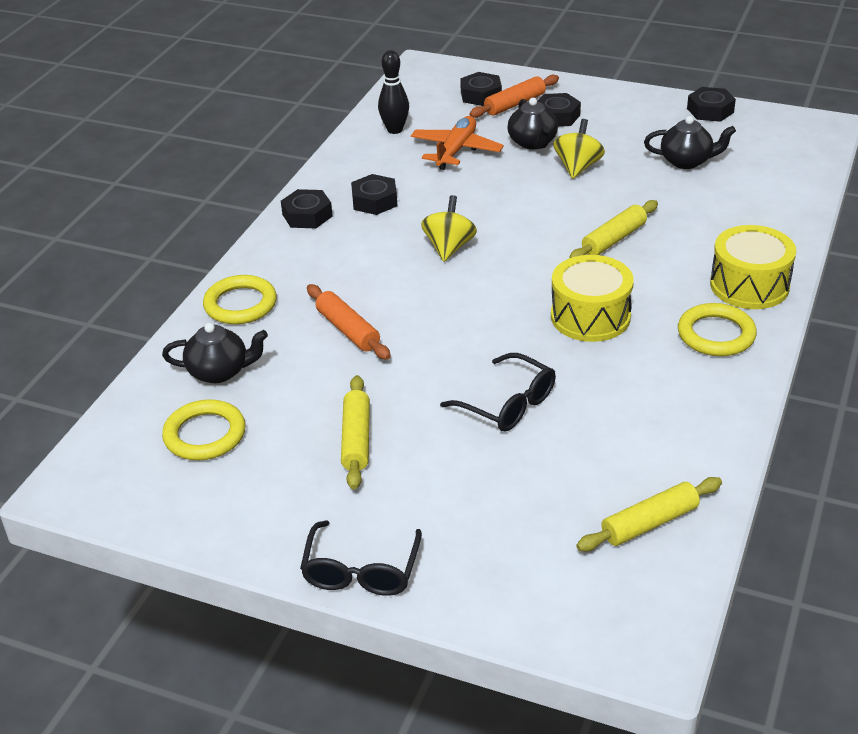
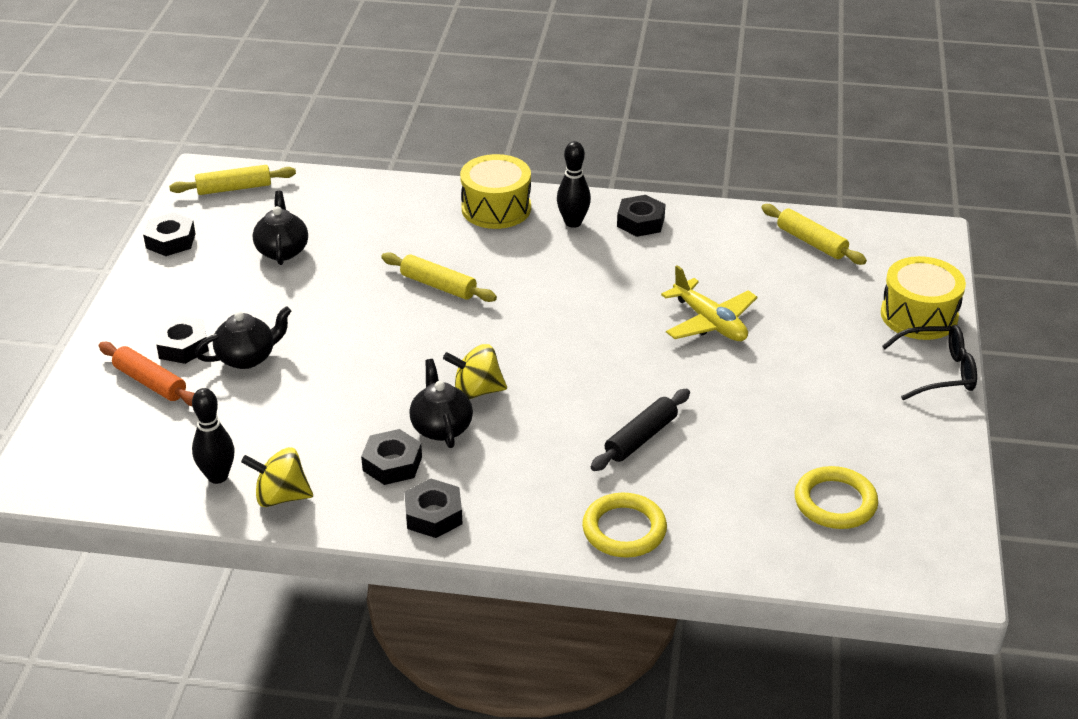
camera: 105 degrees left, 0 degrees up
black teapot [162,323,268,383] -> black teapot moved to [409,359,473,448]
orange rolling pin [307,284,391,360] -> black rolling pin [591,389,690,471]
yellow rolling pin [341,375,370,489] -> yellow rolling pin moved to [169,165,296,195]
orange plane [411,116,504,170] -> none
black glasses [440,353,556,432] -> yellow plane [661,265,757,341]
black nut [460,72,502,106] -> black nut moved to [617,195,665,237]
yellow drum [551,255,634,342] -> yellow drum moved to [881,256,966,340]
yellow spinning top [553,119,605,179] -> yellow spinning top moved to [241,447,313,507]
yellow ring [678,303,757,356] -> black bowling pin [557,141,591,228]

